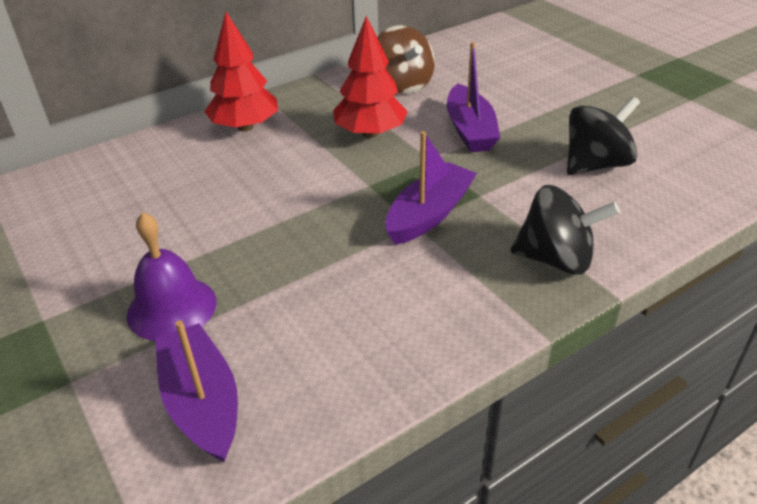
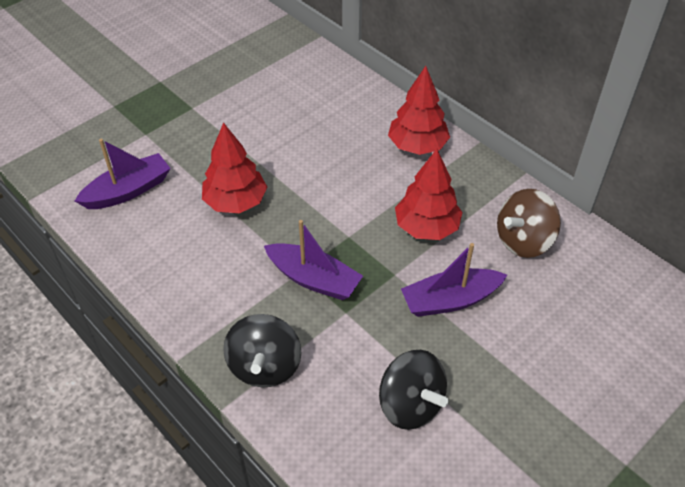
camera: 80 degrees right, 10 degrees up
purple bell [127,212,216,341] -> none
none -> red tree [202,122,267,213]

